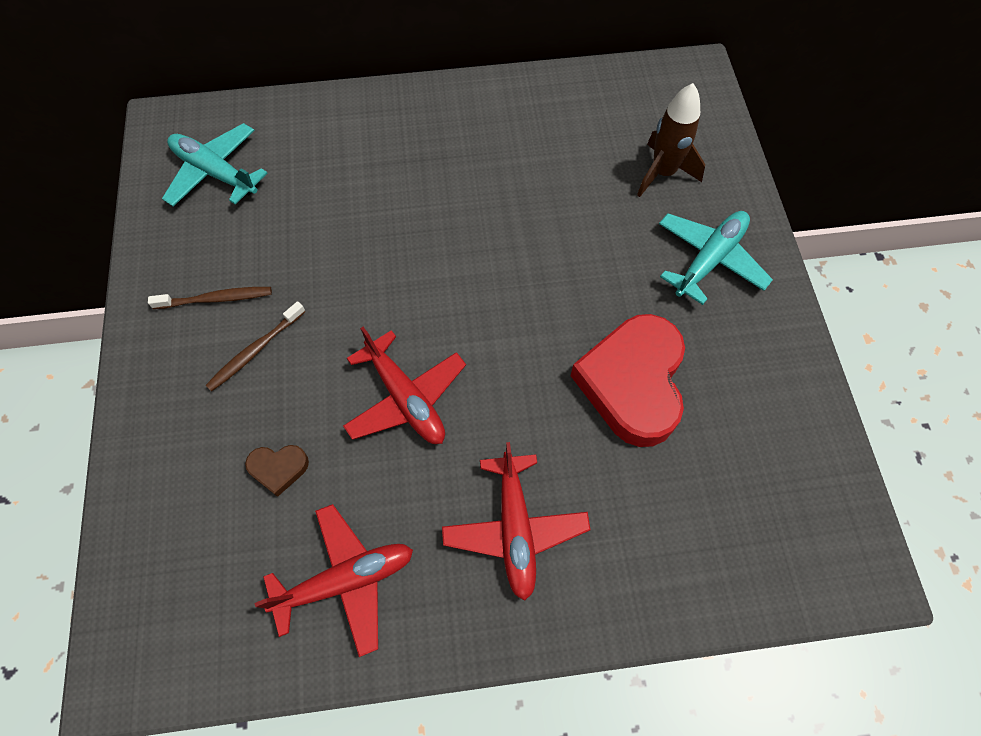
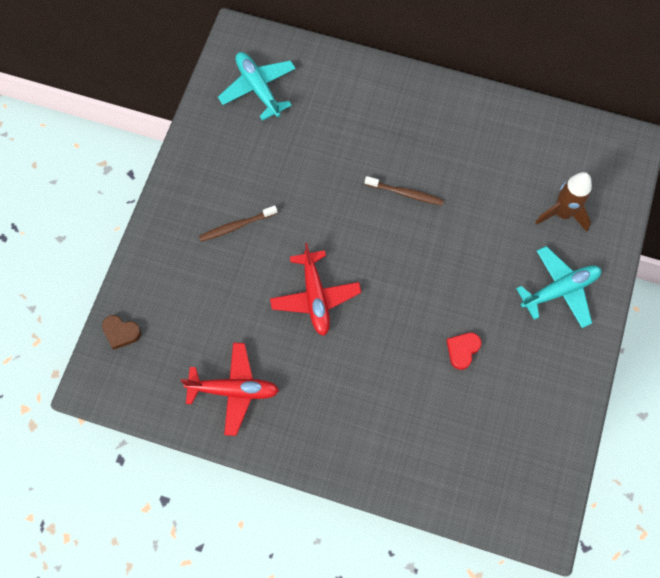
camera: 25 degrees right, 5 degrees up
brown toothbrush [148,287,272,309] -> brown toothbrush moved to [365,176,444,205]
brown heart [245,445,309,497] -> brown heart moved to [102,315,141,350]
red plane [442,442,590,601] -> none
red heart [570,314,685,447] -> red heart [447,333,481,370], size x0.43

